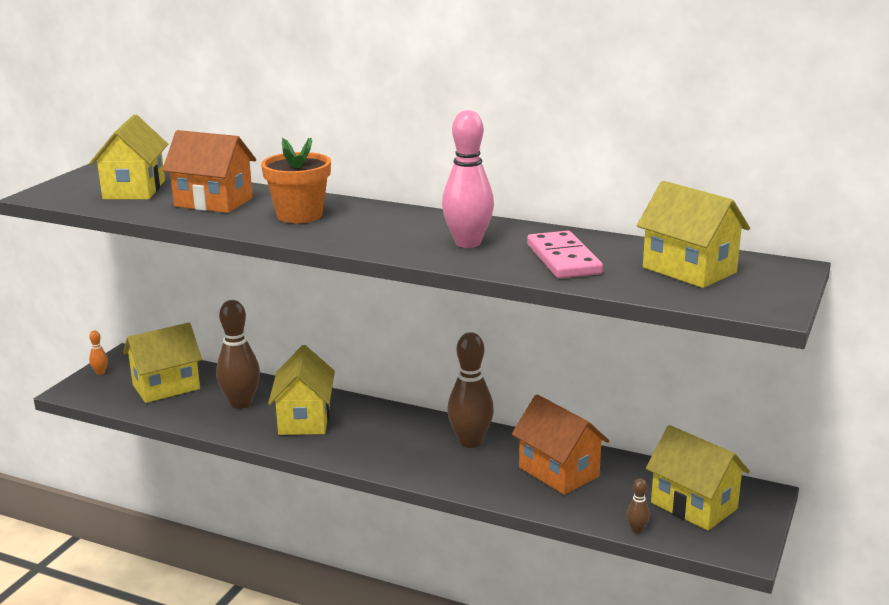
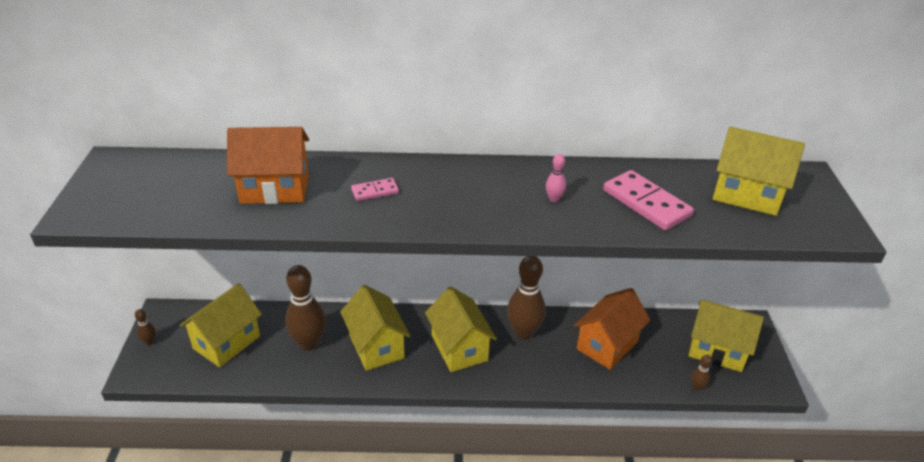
camera: 25 degrees left, 15 degrees up
yellow house [89,114,168,199] -> yellow house moved to [425,286,497,372]
orange bowling pin [89,331,108,375] -> brown bowling pin [135,309,156,345]
orange flower pot [261,138,331,223] -> pink domino [351,178,399,201]
pink bowling pin [442,110,494,248] -> pink bowling pin [546,154,566,202], size x0.43
orange house [512,394,609,495] -> orange house turned 75 degrees counterclockwise [574,288,650,370]

